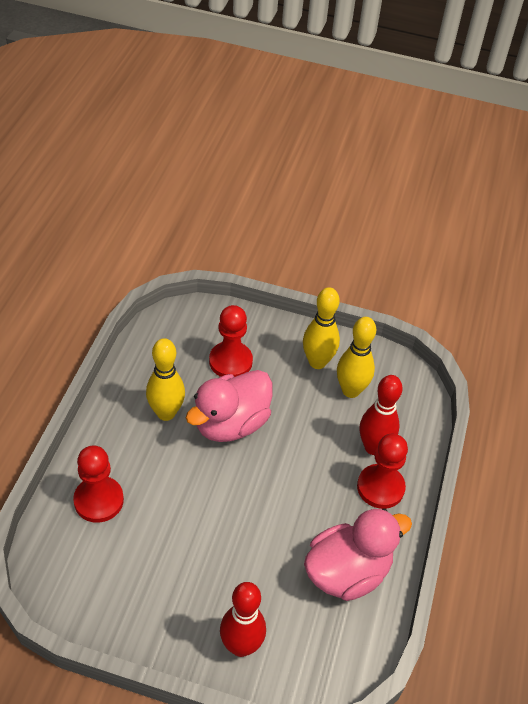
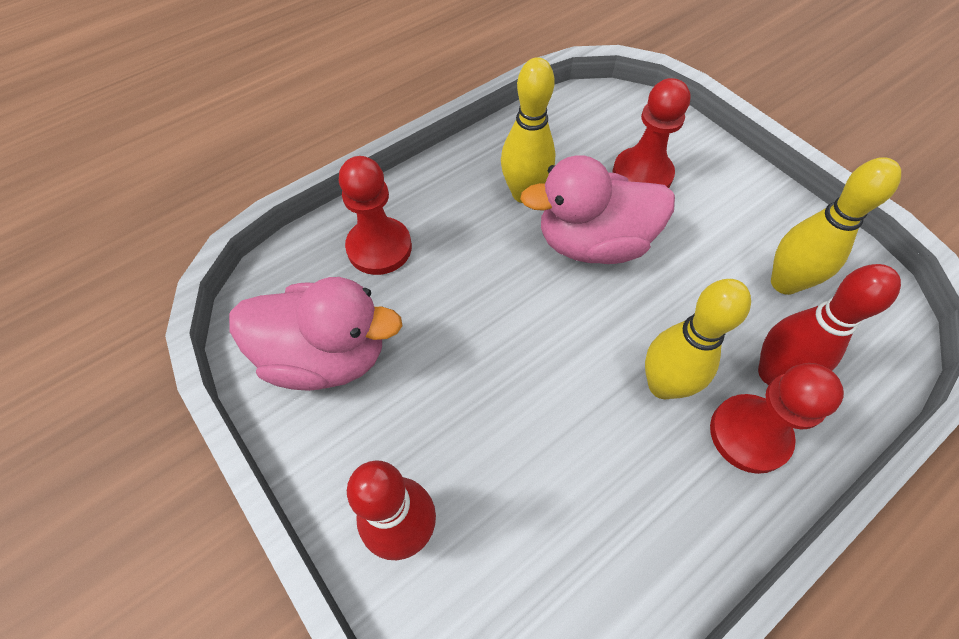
camera: 40 degrees right, 10 degrees up
yellow bowling pin [303,287,340,369] -> yellow bowling pin moved to [645,279,751,399]
pink duck [304,508,412,601] -> pink duck moved to [229,277,402,391]

